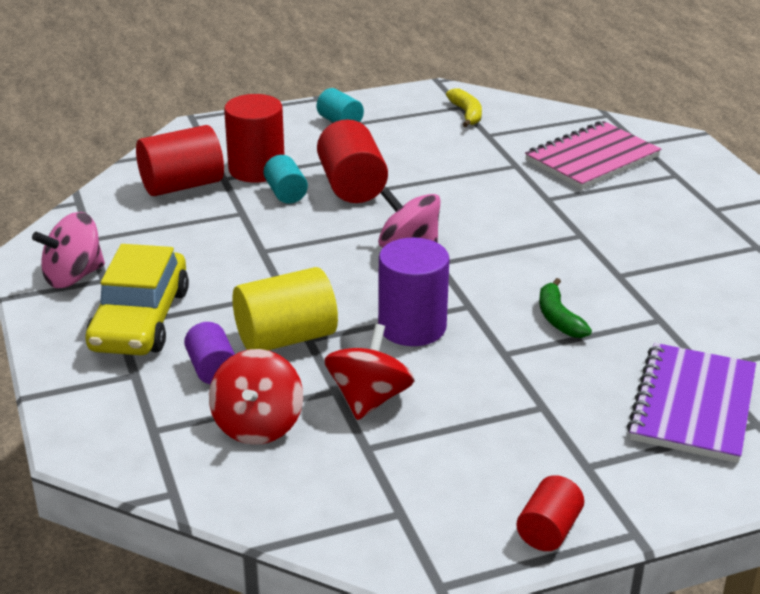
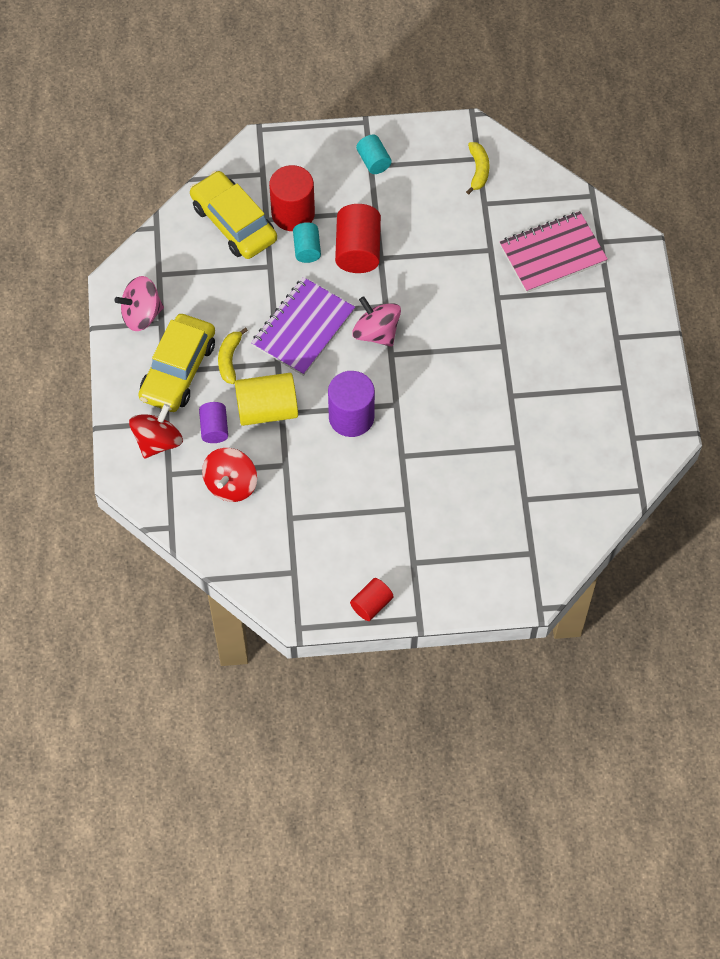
camera: 15 degrees right, 30 degrees up
red cylinder [136,125,224,196] -> yellow car [190,171,277,259]
red spinning top [324,324,415,420] -> red spinning top moved to [129,404,183,459]
green banana [539,278,592,338] -> none
purple notebook [627,343,756,463] -> purple notebook moved to [251,277,355,376]
none -> yellow banana [218,327,248,384]

